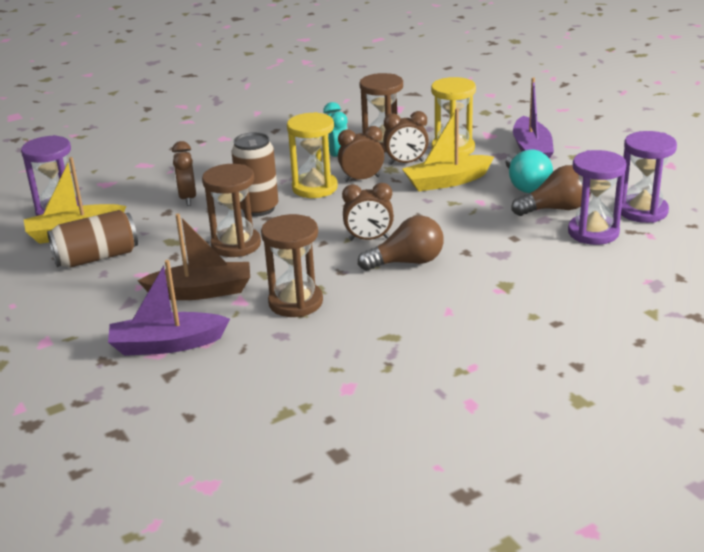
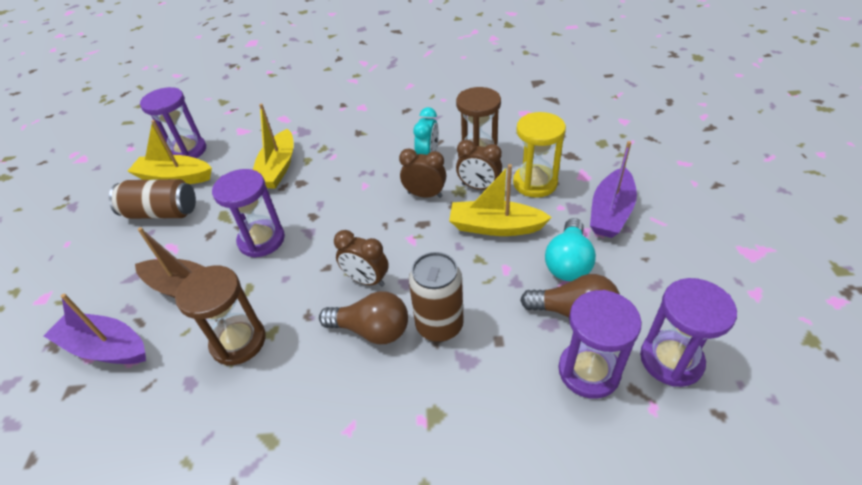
camera: 30 degrees right, 15 degrees up
brown clock [172,141,196,206] -> yellow boat [253,103,294,188]
brown hourglass [202,164,261,257] -> purple hourglass [212,169,285,258]
brown can [232,132,278,216] -> brown can moved to [409,252,464,342]
yellow hourglass [287,112,338,198] -> none

